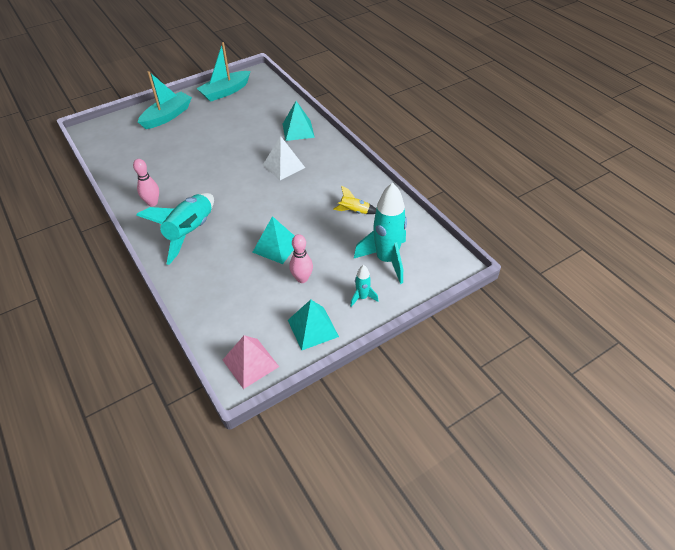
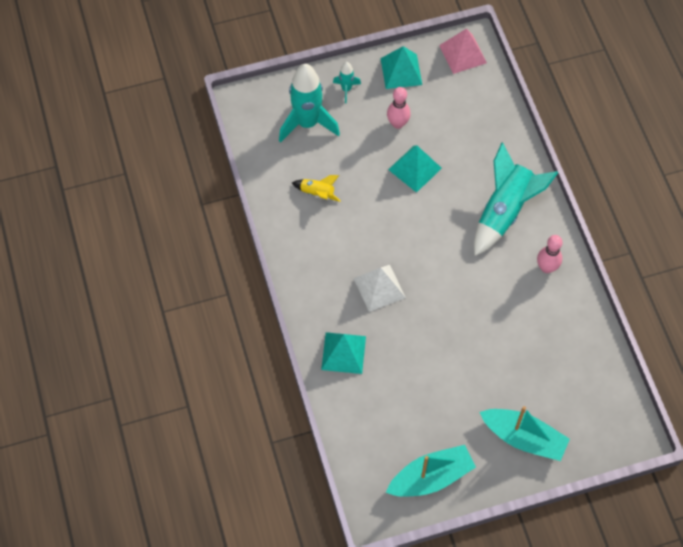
camera: 165 degrees left, 15 degrees up
turquoise boat [138,71,192,129] -> turquoise boat turned 120 degrees counterclockwise [480,406,570,461]

